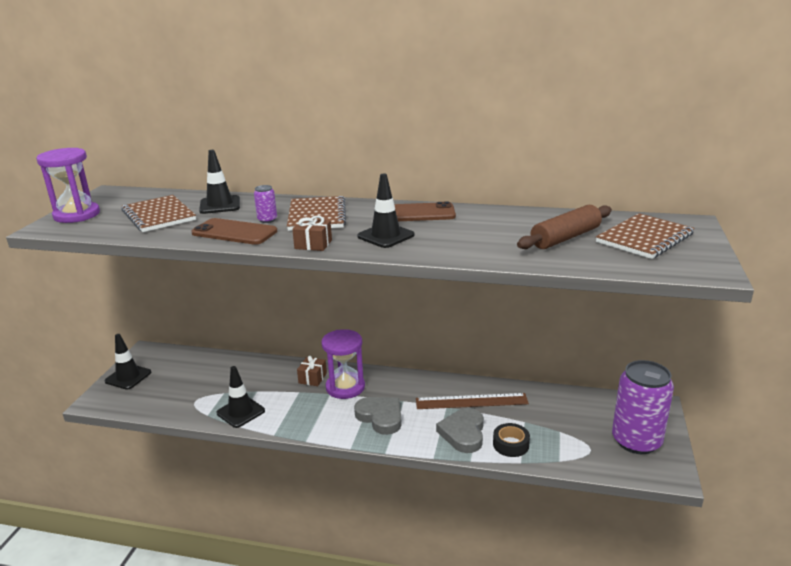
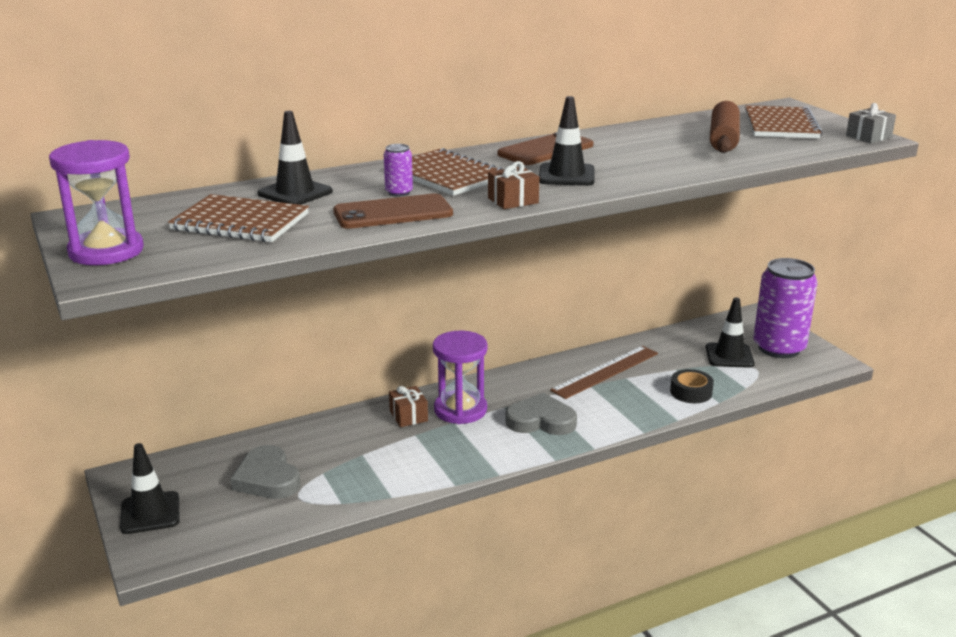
camera: 40 degrees left, 0 degrees up
black traffic cone [216,366,265,428] -> black traffic cone moved to [706,297,755,368]
grey heart [436,408,484,453] -> grey heart moved to [230,445,300,499]
none -> grey gift [846,103,896,143]

